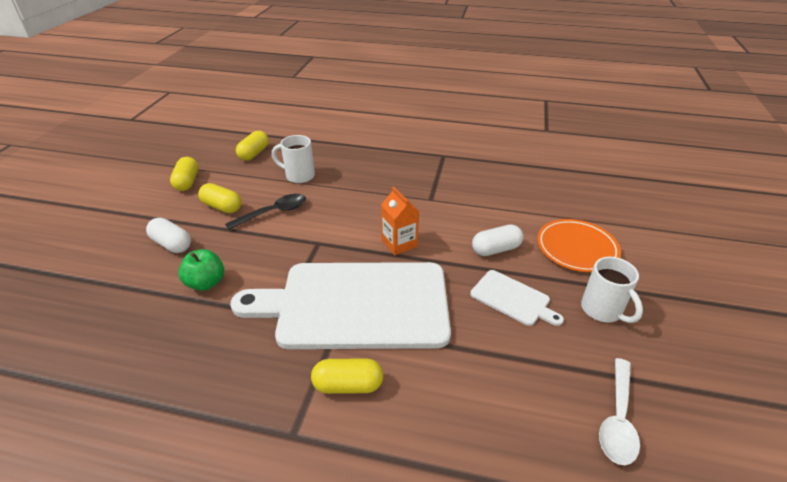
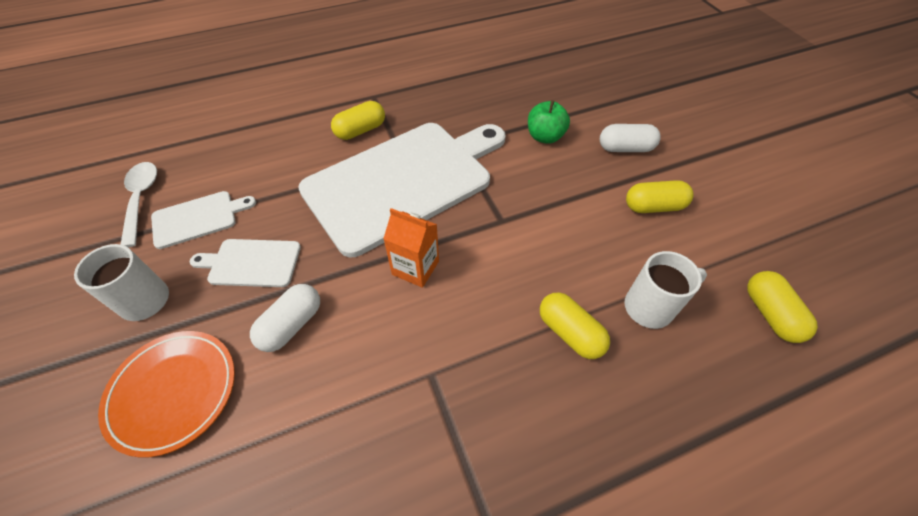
camera: 145 degrees right, 15 degrees up
yellow capsule [170,157,198,191] -> yellow capsule moved to [540,292,610,359]
black spoon [225,194,306,230] -> none
none -> white cutting board [151,191,256,249]

